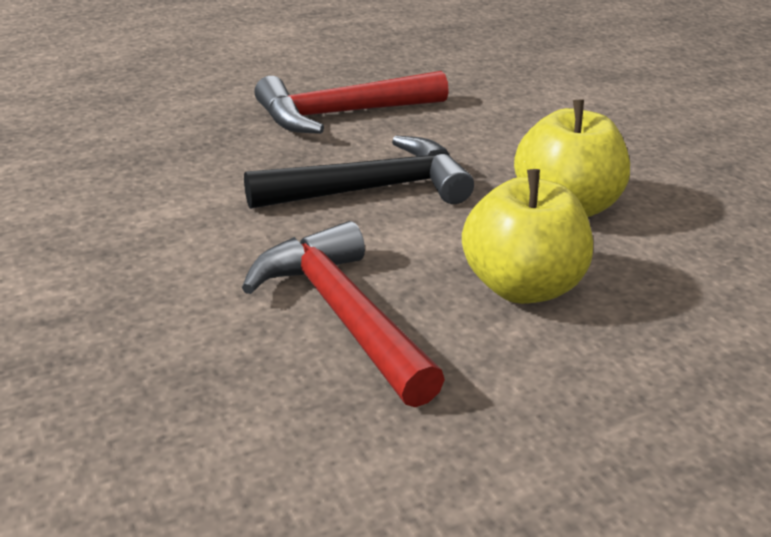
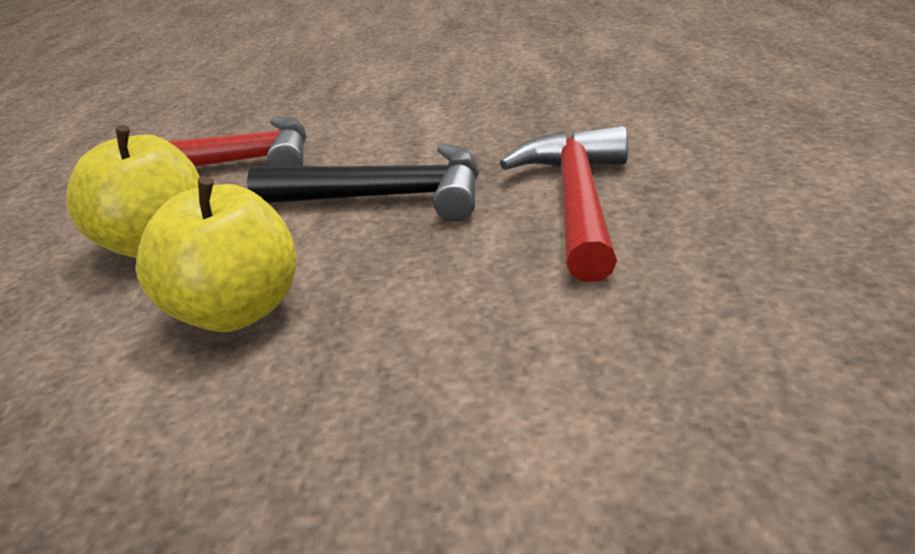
camera: 120 degrees right, 0 degrees up
black hammer [244,135,474,209] -> black hammer turned 90 degrees counterclockwise [247,144,479,221]

